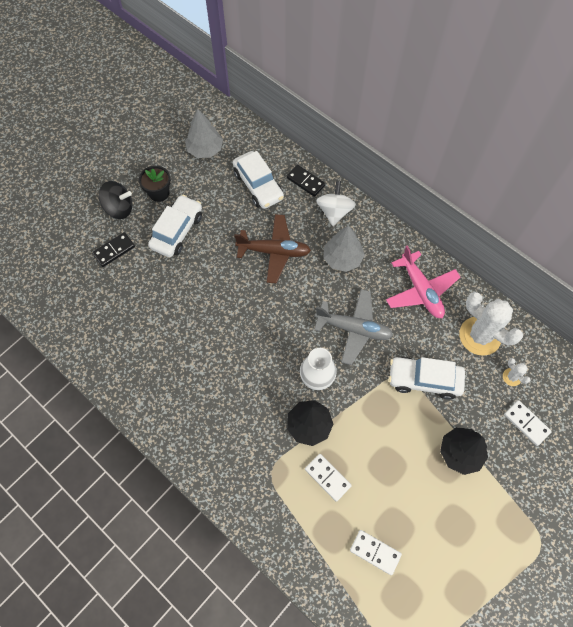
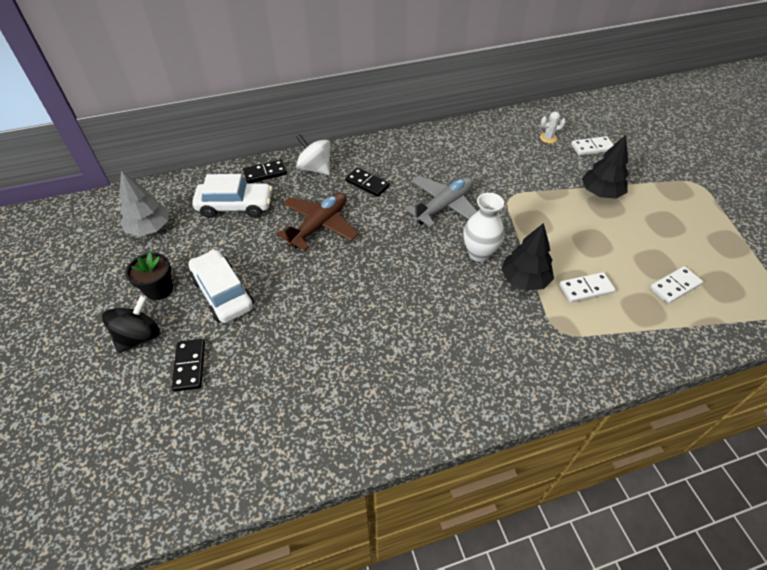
camera: 60 degrees left, 15 degrees down
grey tree [323,225,365,272] -> black domino [345,167,390,197]
pink plane [386,246,460,318] -> none
white car [389,357,465,400] -> none
white cactus [459,292,523,356] -> none

